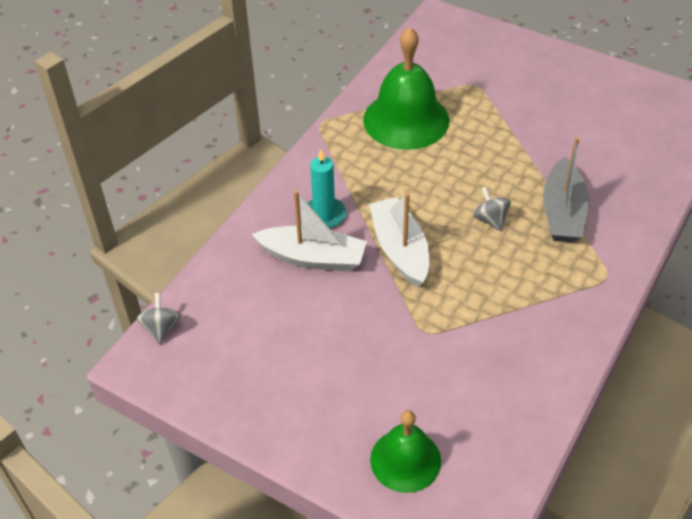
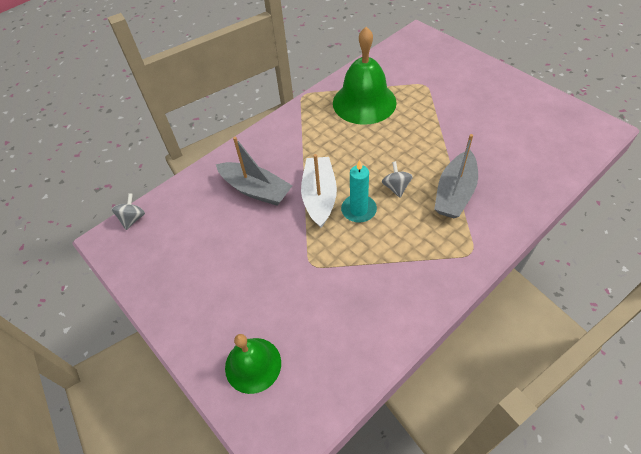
camera: 20 degrees right, 5 degrees up
white boat [252,190,367,272] -> grey boat [216,137,292,206]
turquoise candle [307,149,346,229] -> turquoise candle moved to [341,160,377,223]

